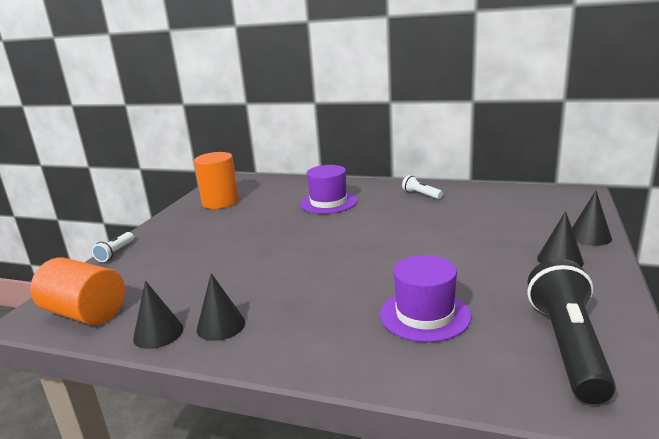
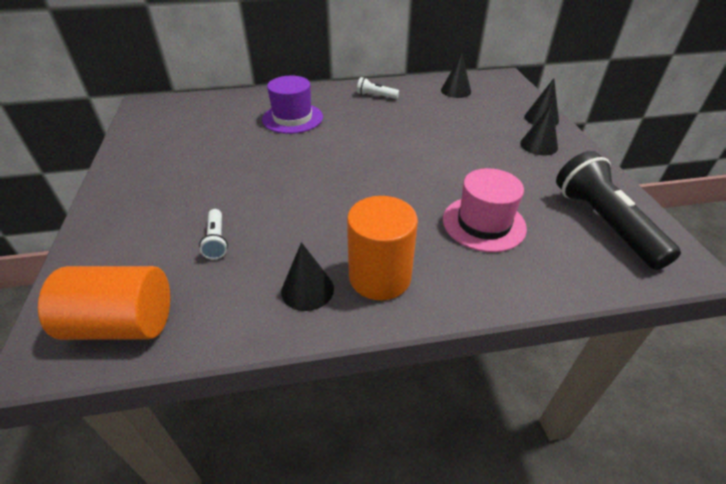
camera: 30 degrees left, 20 degrees up
white flashlight [92,232,134,262] -> white flashlight moved to [199,209,228,260]
black cone [133,281,183,349] -> black cone moved to [441,53,471,98]
orange cylinder [194,152,239,209] -> orange cylinder moved to [347,196,418,300]
purple hat [380,255,472,342] -> pink hat [443,168,527,252]

